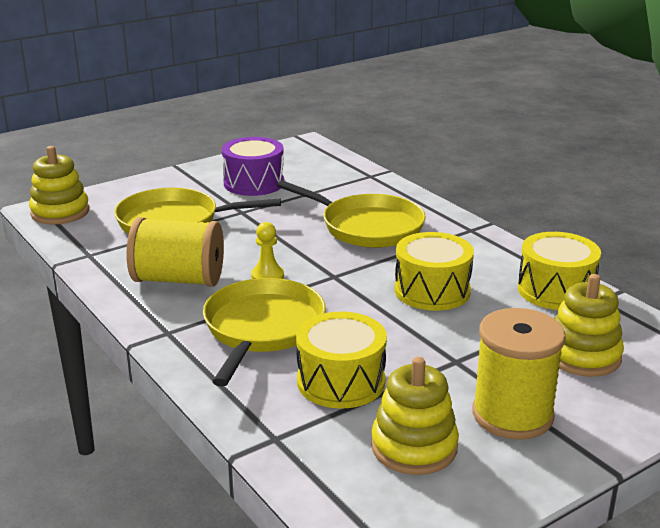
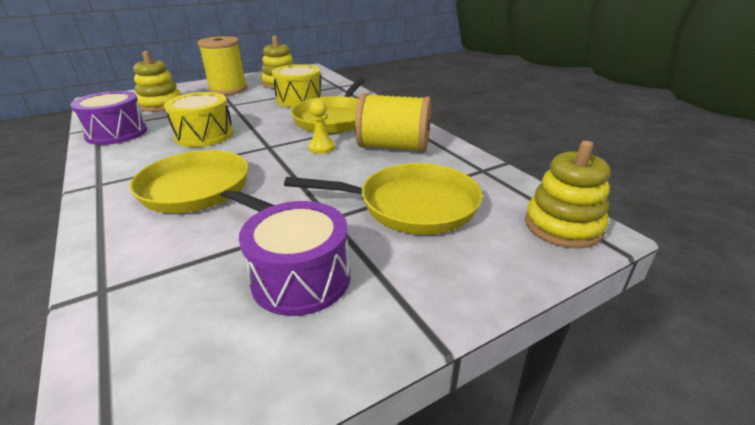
camera: 175 degrees left, 5 degrees up
yellow drum [518,232,601,310] -> purple drum [70,91,147,145]

